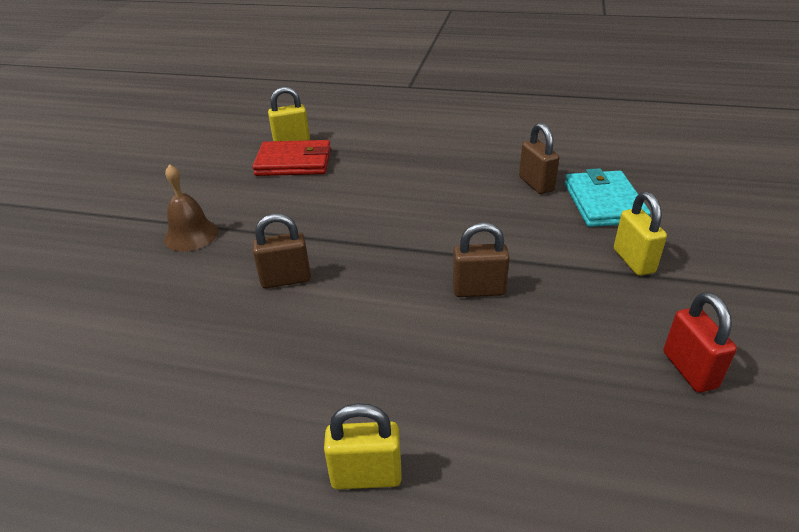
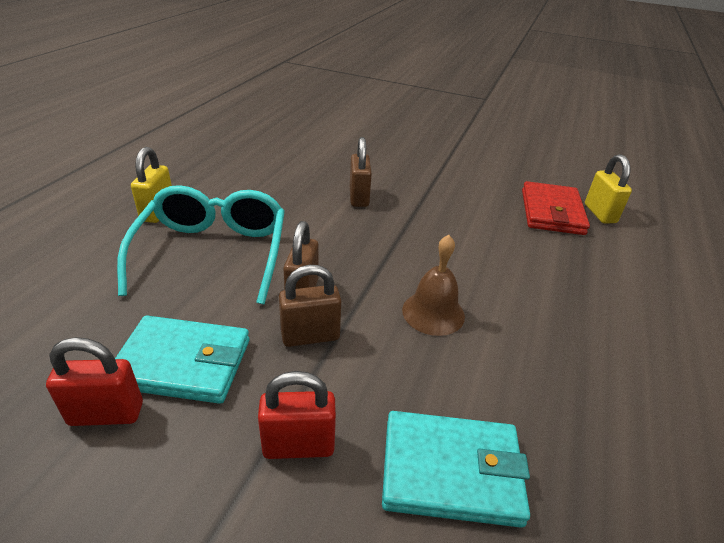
camera: 95 degrees right, 0 degrees up
brown bell [164,164,218,251] -> brown bell moved to [402,235,465,336]
brown padlock [519,123,559,194] -> brown padlock moved to [279,265,341,347]
yellow padlock [614,192,667,276] -> red padlock [258,371,336,459]
none -> turquoise wallet [115,316,249,404]
none -> turquoise glasses [117,185,285,304]

